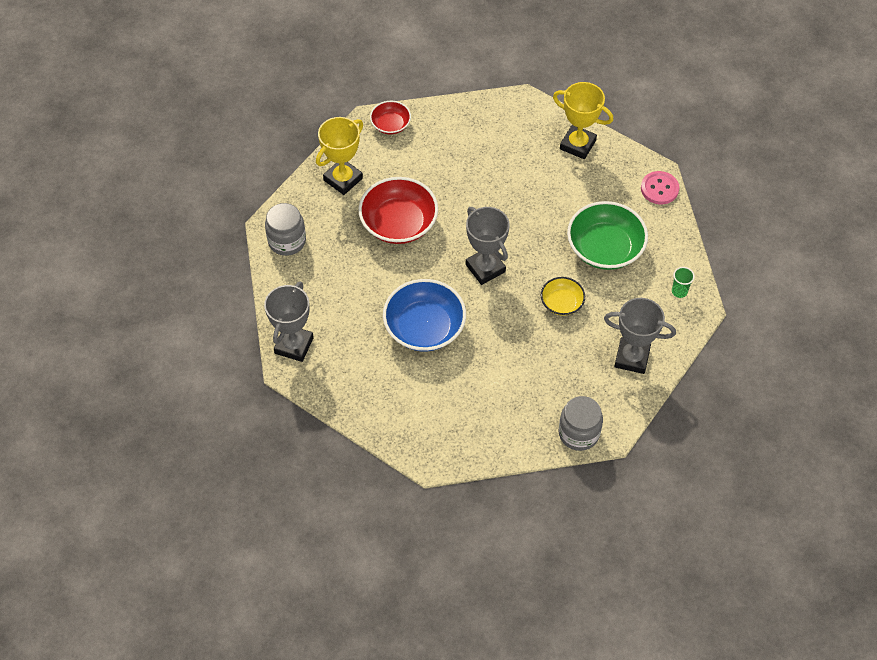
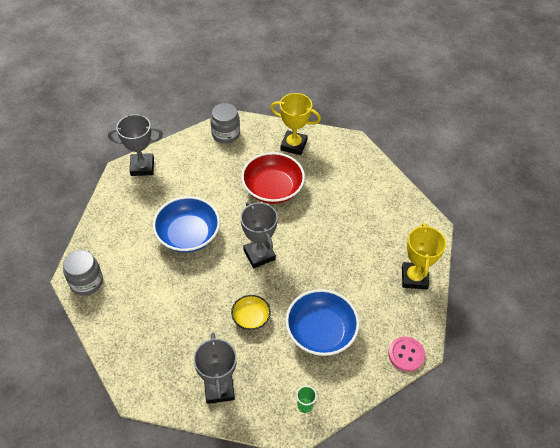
camera: 65 degrees right, 5 degrees down
red bowl [370,101,411,134] -> none
grey trophy [466,207,510,285] -> grey trophy turned 60 degrees counterclockwise [240,202,278,268]
grey jar [559,396,603,451] -> grey jar moved to [63,250,103,295]
green bowl [567,201,648,270] -> blue bowl [285,289,359,356]

